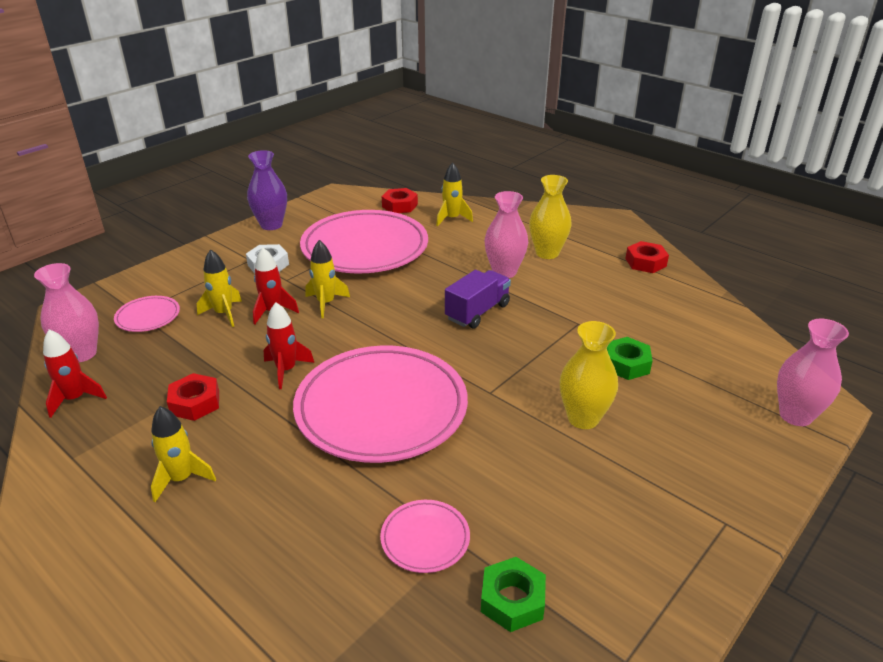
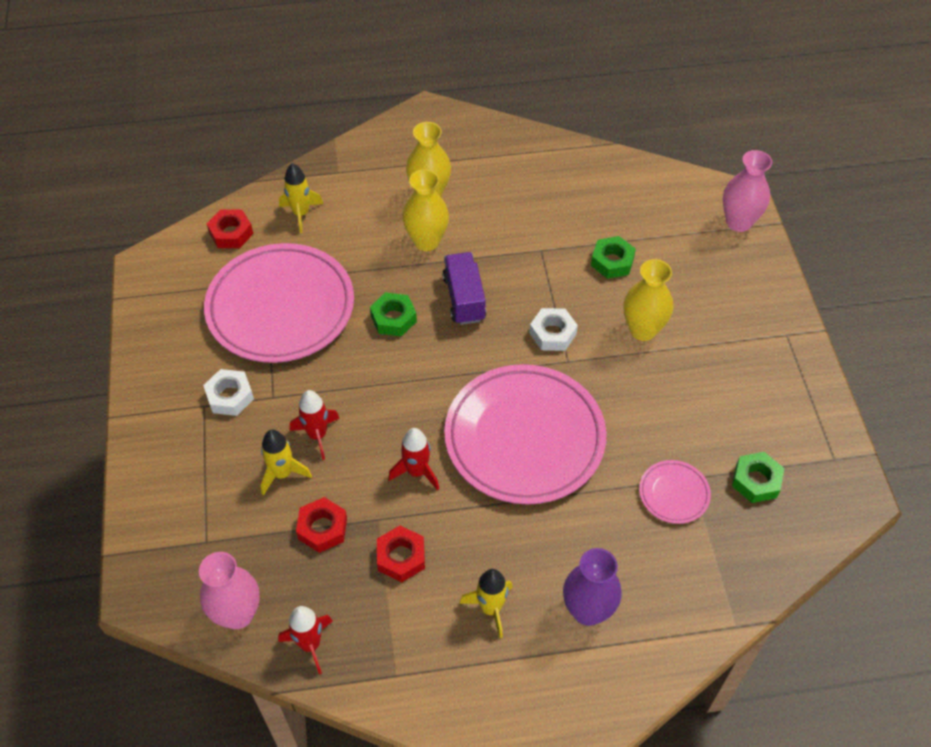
camera: 50 degrees left, 20 degrees up
pink plate [114,296,180,332] -> none
purple vase [247,150,287,230] -> purple vase moved to [563,548,622,626]
yellow rocket [305,240,350,318] -> none
pink vase [484,191,528,278] -> yellow vase [402,169,449,251]
red nut [625,241,669,273] -> red nut moved to [296,497,347,553]
none -> green nut [370,292,417,337]
none -> white nut [529,308,578,351]

